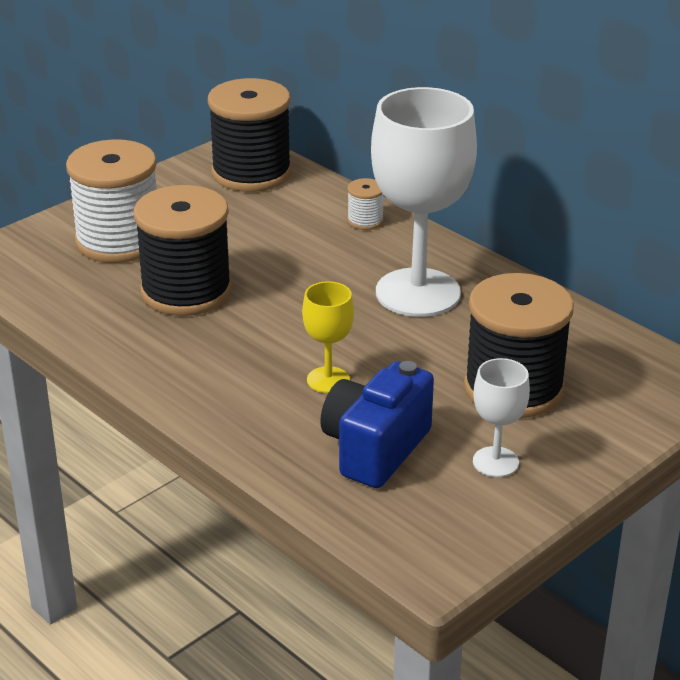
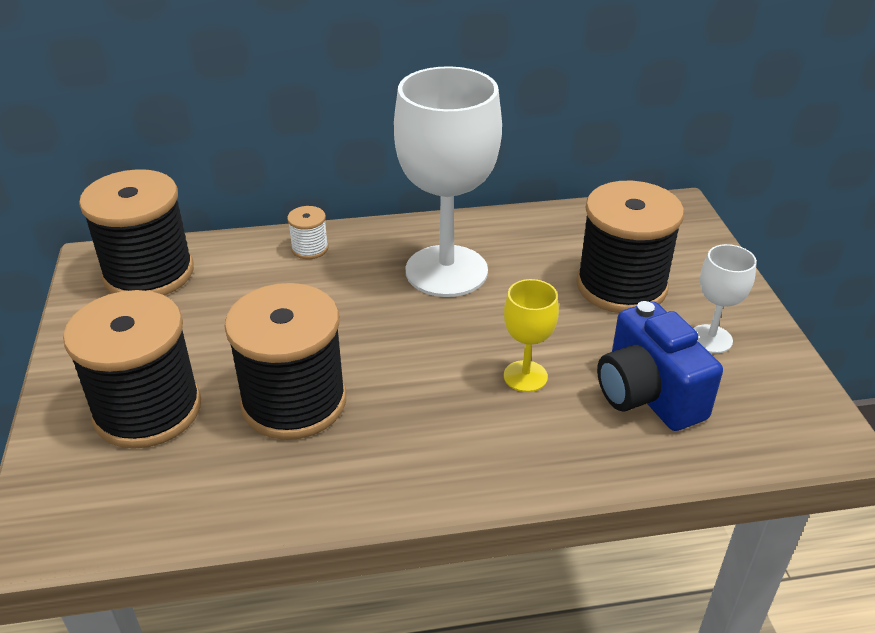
camera: 55 degrees left, 5 degrees up
white spool [66,139,157,263] -> black spool [63,290,201,449]

